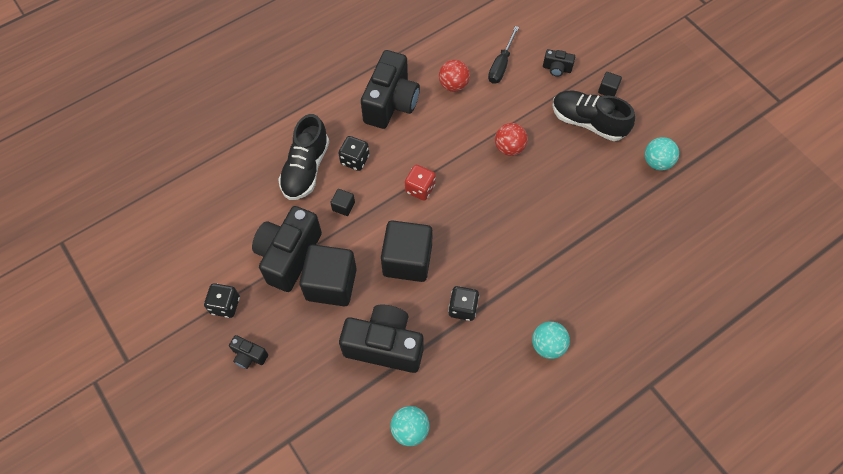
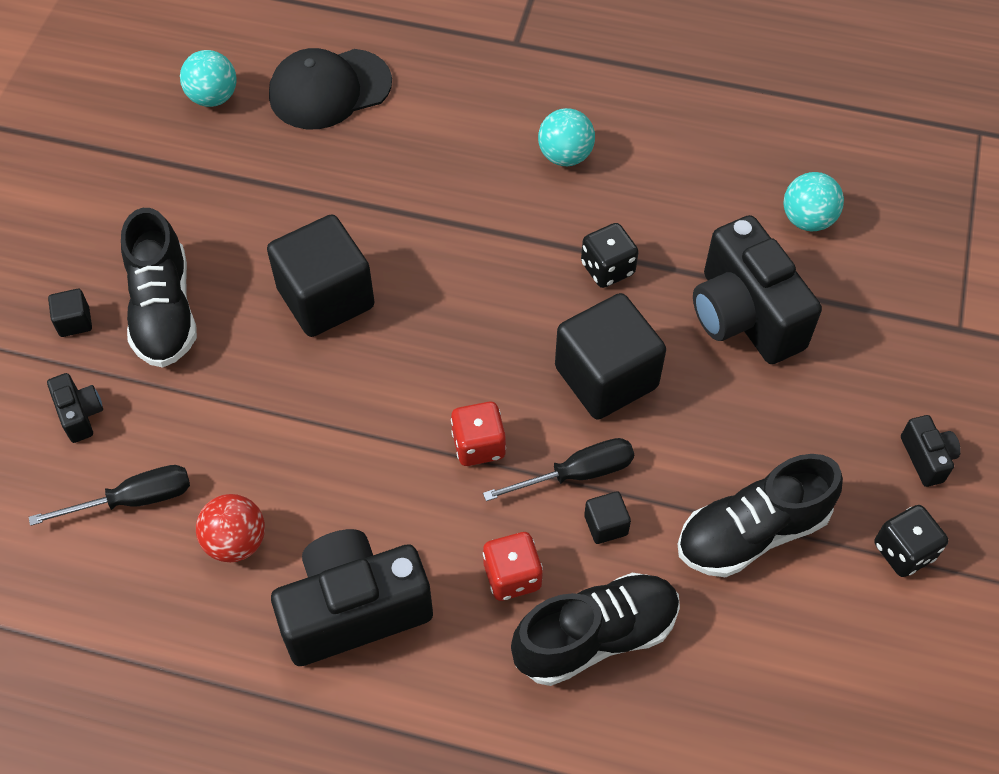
camera: 130 degrees left, 5 degrees down
black camera [252,206,322,292] -> black shoe [678,454,843,577]
black cube [299,244,357,306] -> black cube moved to [267,214,375,337]
black dice [338,136,370,171] -> red dice [483,532,543,601]
red ball [495,123,528,156] -> none
turquoise ball [644,137,679,170] -> turquoise ball moved to [180,50,237,107]
none -> black cap [269,48,392,129]
none -> black screwdriver [483,438,634,501]

